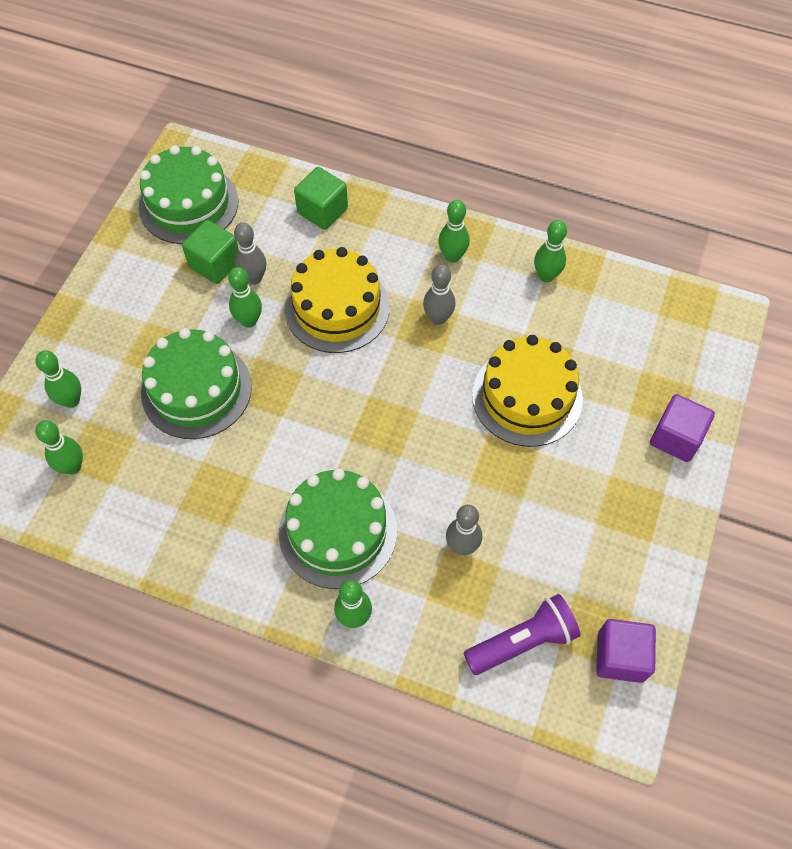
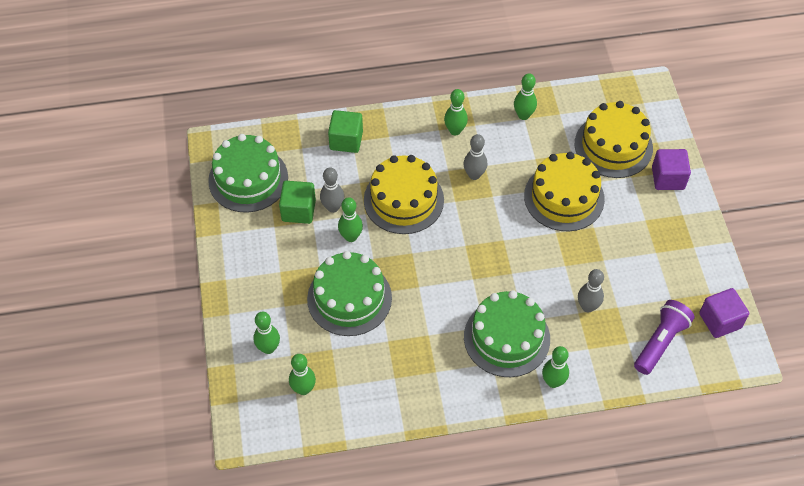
camera: 30 degrees left, 5 degrees down
none -> yellow cake [575,101,653,178]

